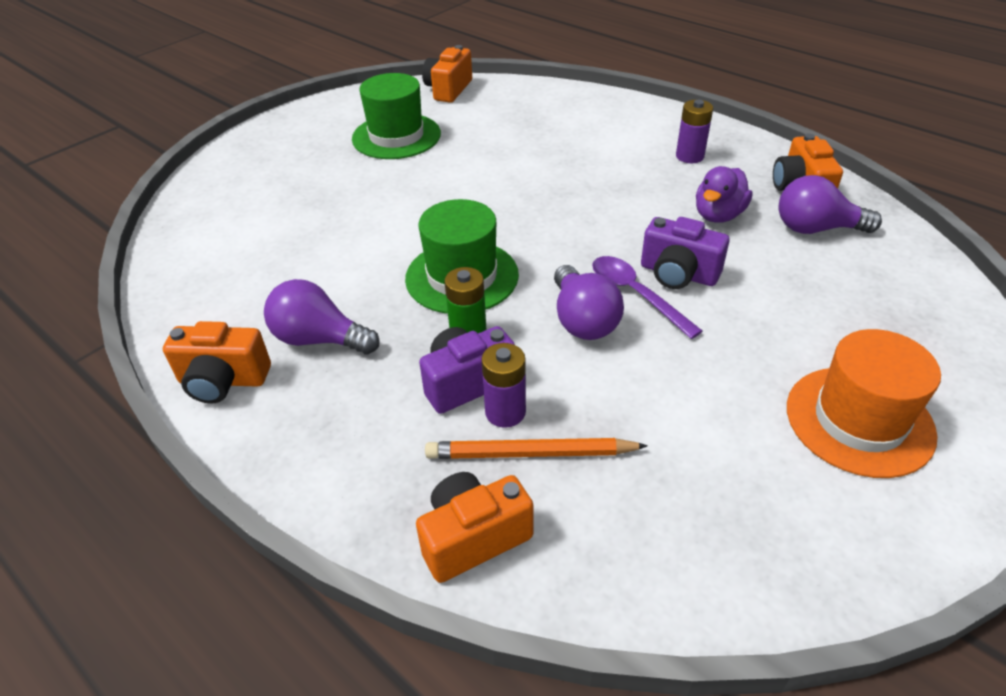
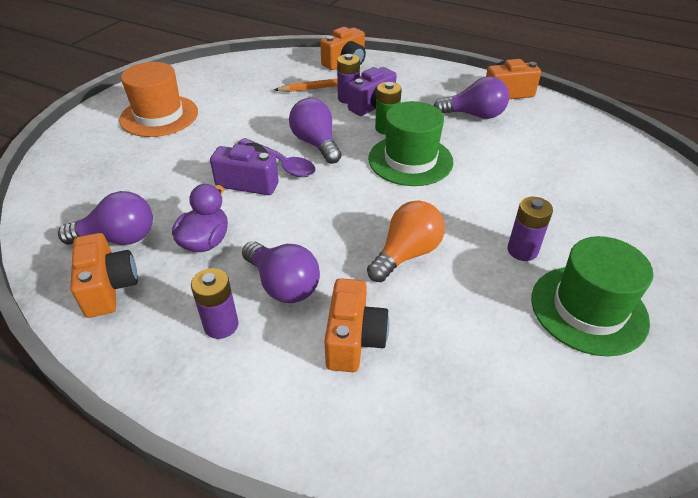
camera: 165 degrees right, 0 degrees up
orange camera [422,45,472,103] -> orange camera moved to [324,278,389,372]
none -> purple light bulb [242,241,320,303]
none -> orange light bulb [367,201,445,282]
none -> purple battery [507,197,553,261]

